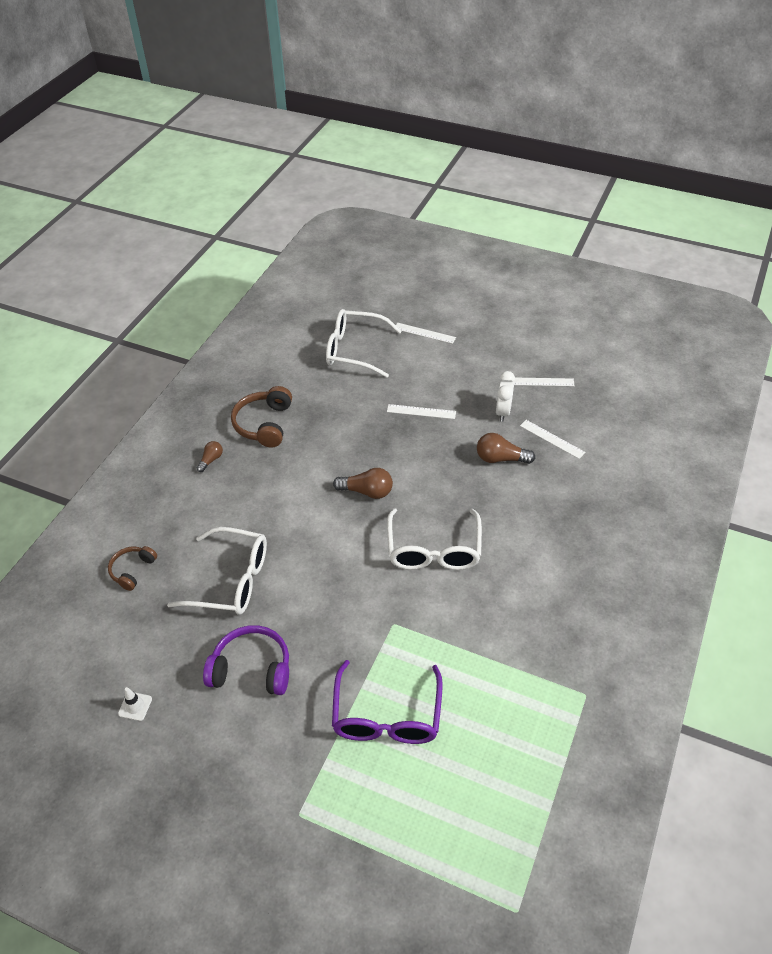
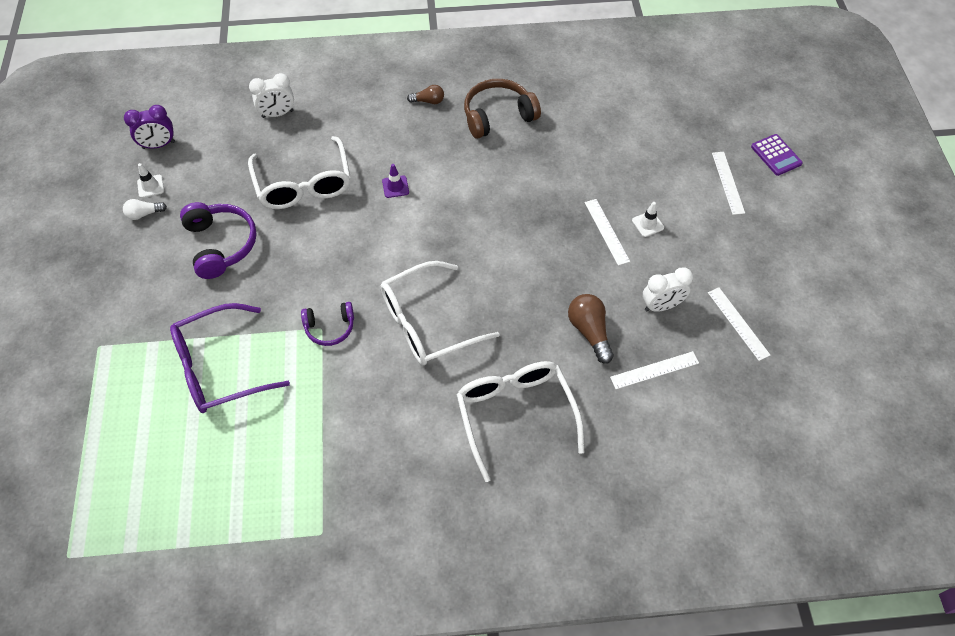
camera: 60 degrees right, 10 degrees up
brown headphones [108,546,157,591] -> white clock [249,73,294,118]
white glasses [326,309,402,378] -> white glasses moved to [456,361,584,482]
brown light bulb [333,468,393,499] -> none
white ruler [520,420,586,459] -> white ruler turned 60 degrees clockwise [610,351,699,389]
none -> white light bulb [123,199,167,220]
none -> purple clock [124,105,175,149]
none -> purple headphones [301,302,354,346]
none -> purple traffic cone [382,164,409,198]
none -> white traffic cone [632,202,664,237]
none -> purple calculator [751,134,803,176]

